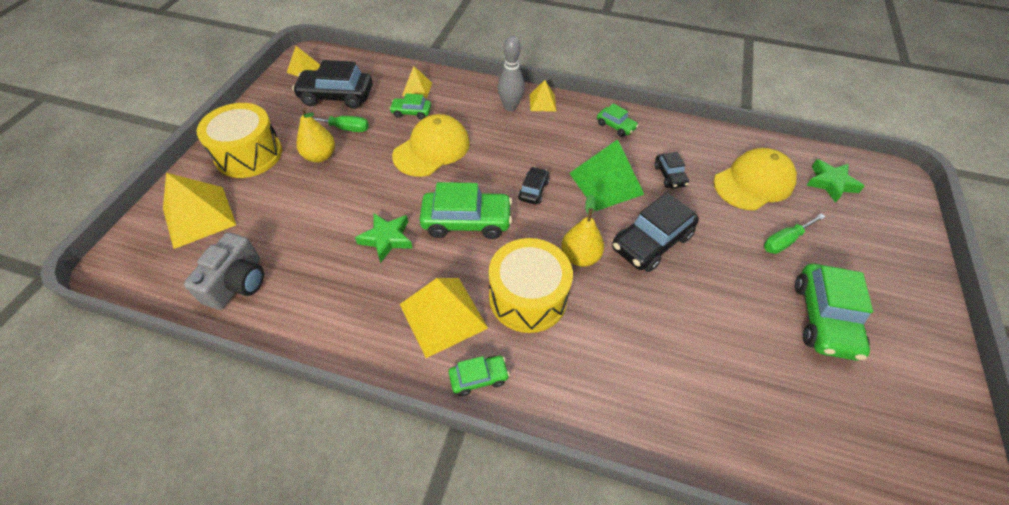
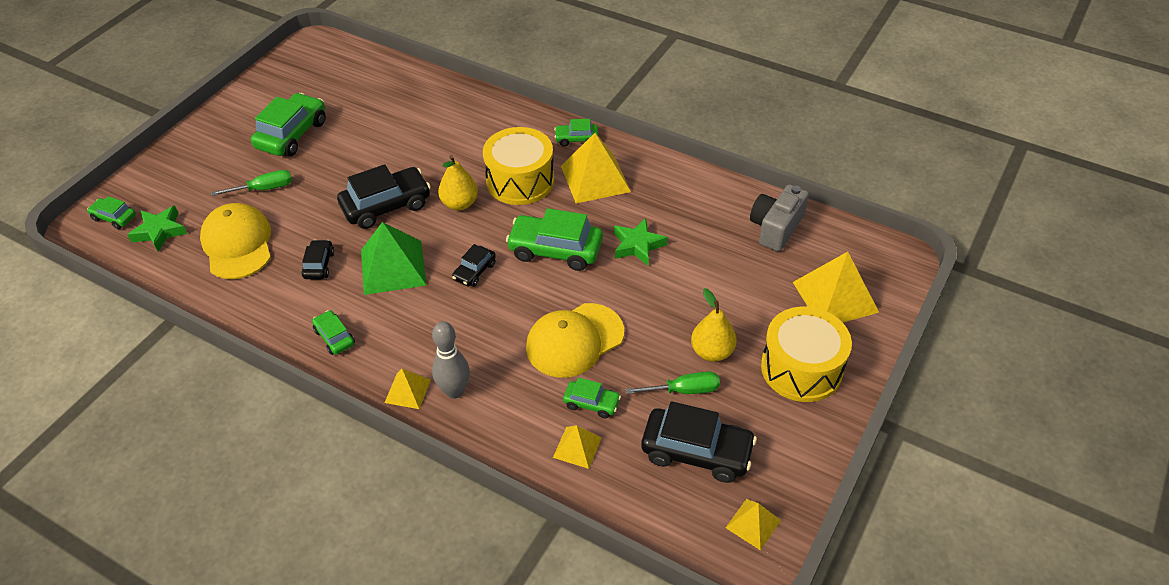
camera: 165 degrees left, 5 degrees down
green screwdriver [299,115,369,132] -> green screwdriver turned 150 degrees clockwise [626,371,720,394]
yellow cap [714,148,797,211] -> yellow cap turned 90 degrees clockwise [200,203,271,279]
none -> green car [87,196,136,229]

